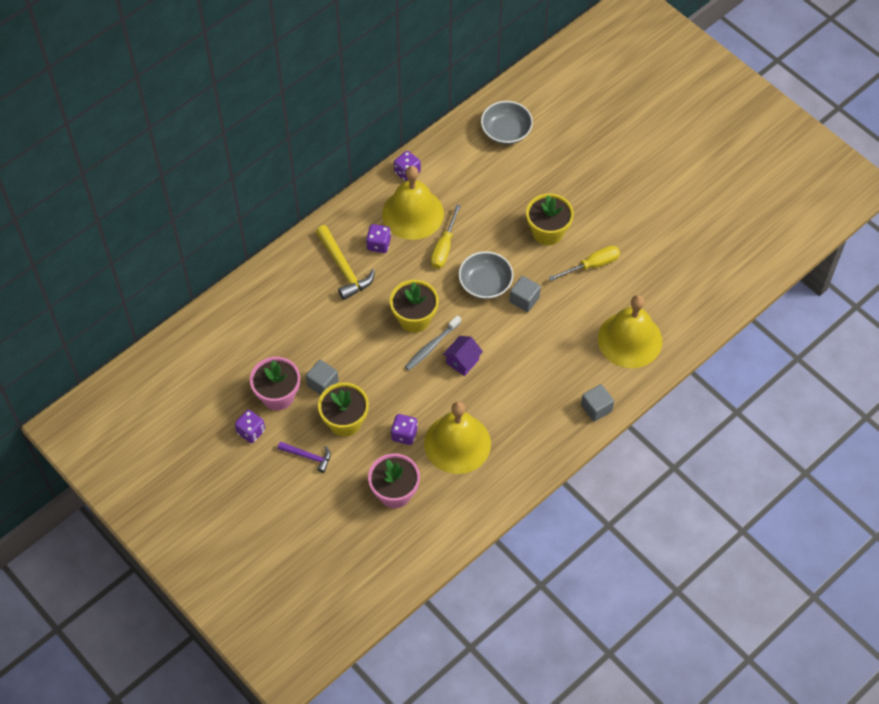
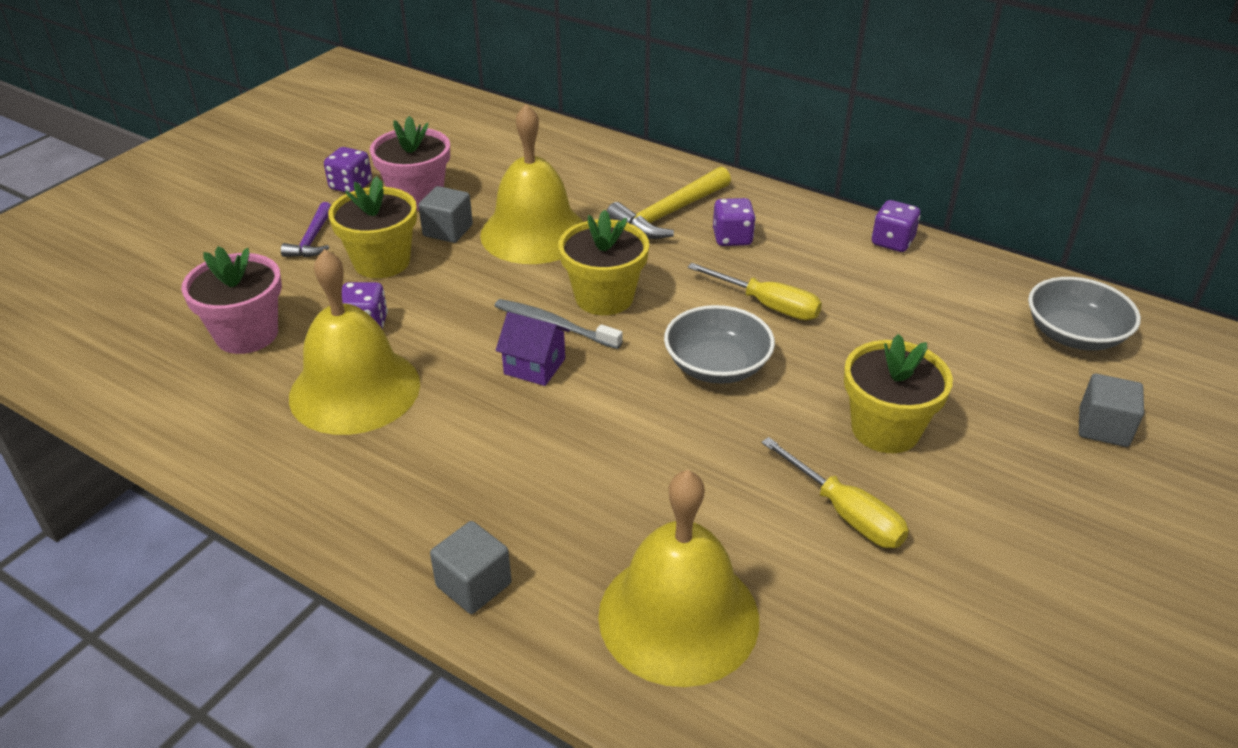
camera: 75 degrees right, 20 degrees down
yellow bell [382,166,444,240] -> yellow bell moved to [480,104,583,264]
yellow screwdriver [431,204,461,269] -> yellow screwdriver turned 150 degrees counterclockwise [688,263,822,320]
grey cube [509,276,541,312] -> grey cube moved to [1079,374,1144,447]

